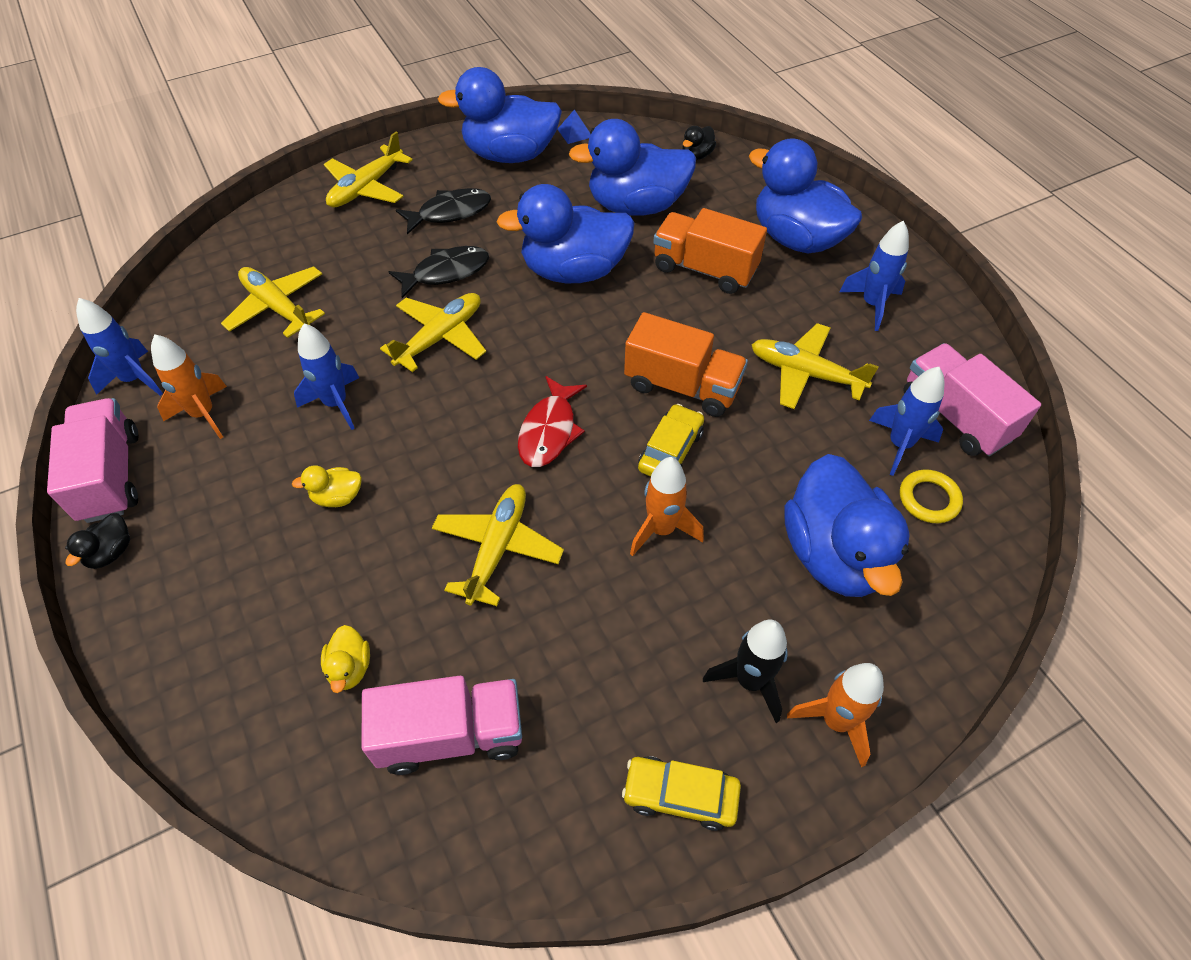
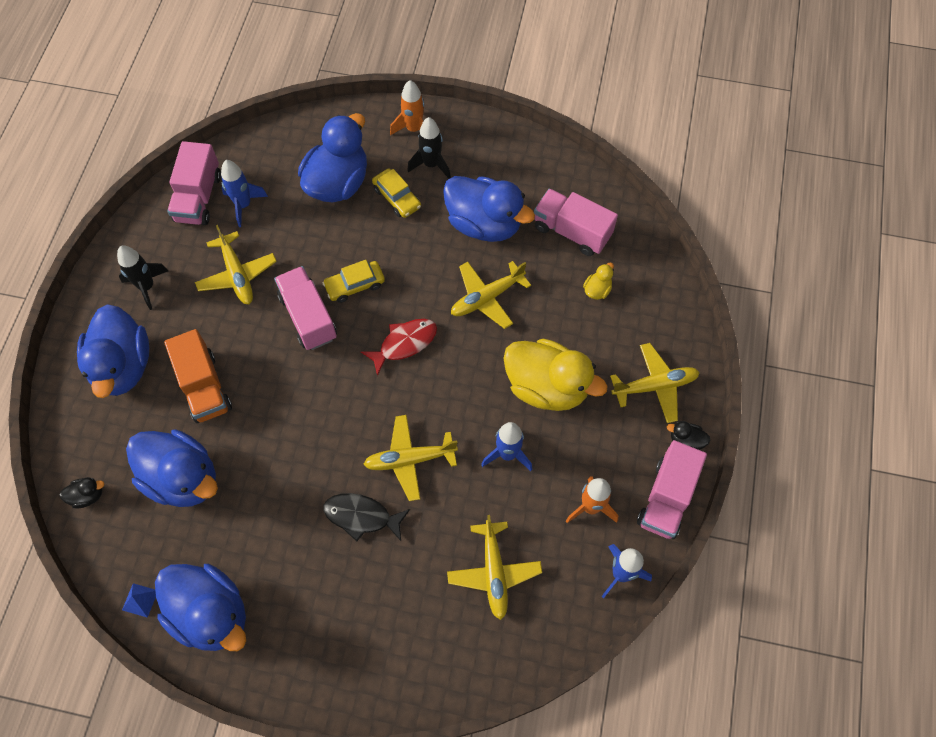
camera: 140 degrees left, 10 degrees up
black duck [65,513,130,569] -> black duck turned 135 degrees counterclockwise [667,421,711,450]
yellow duck [292,465,362,507] -> yellow duck [503,339,608,411], size x2.43
yellow plane [324,132,412,208] -> yellow plane moved to [610,343,700,423]
black fish [396,188,491,234] -> none
blue duck [497,184,635,283] -> blue duck moved to [443,176,535,242]
yellow car [622,756,741,831] -> yellow car moved to [372,169,421,218]
orange truck [624,312,748,417] -> pink truck [274,266,337,350]
orange rocket [630,457,704,556] -> none
blue rocket [839,221,909,331] -> black rocket [117,245,168,310]
yellow ring [900,469,963,523] -> none

